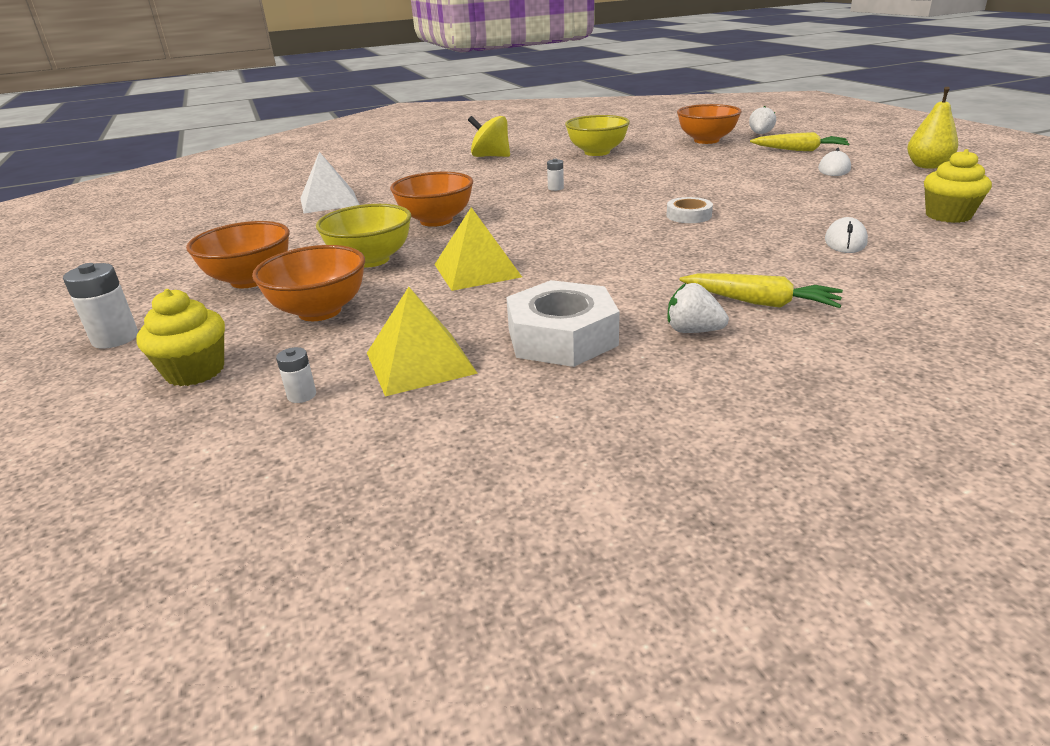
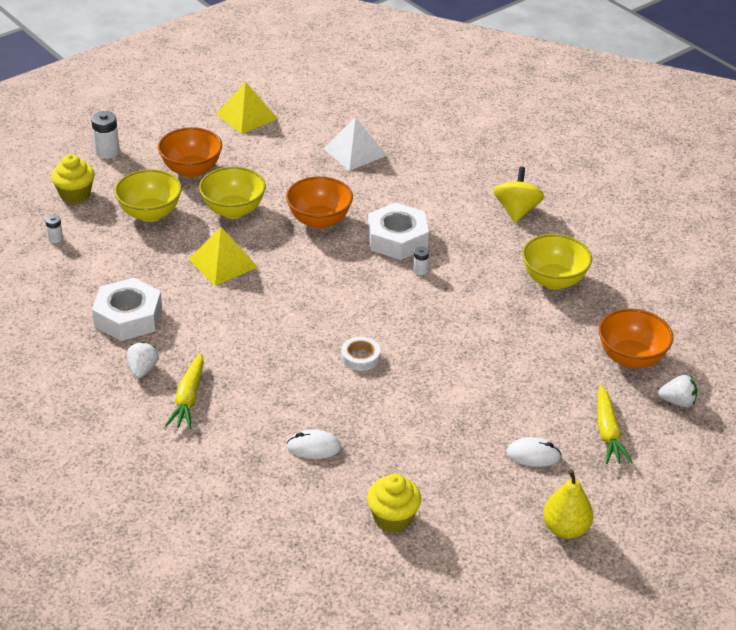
camera: 70 degrees right, 10 degrees up
orange bowl [252,245,365,321] -> yellow bowl [114,169,182,222]
yellow pyramid [367,287,478,396] -> yellow pyramid moved to [216,81,278,134]
none -> white nut [368,203,429,260]

